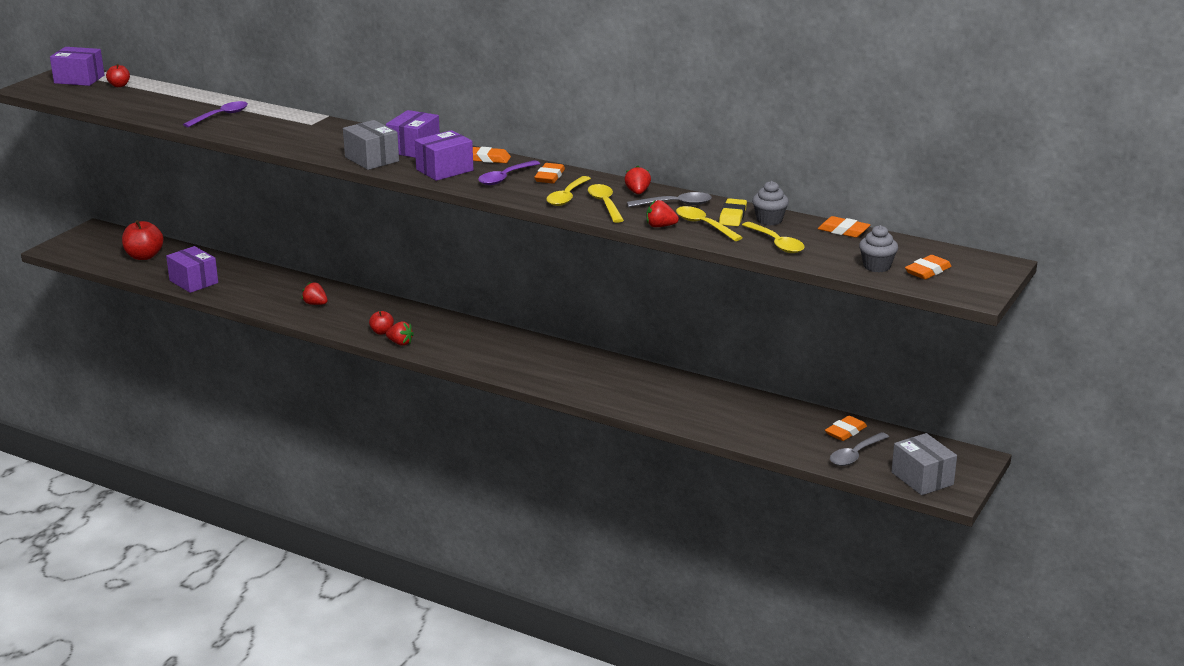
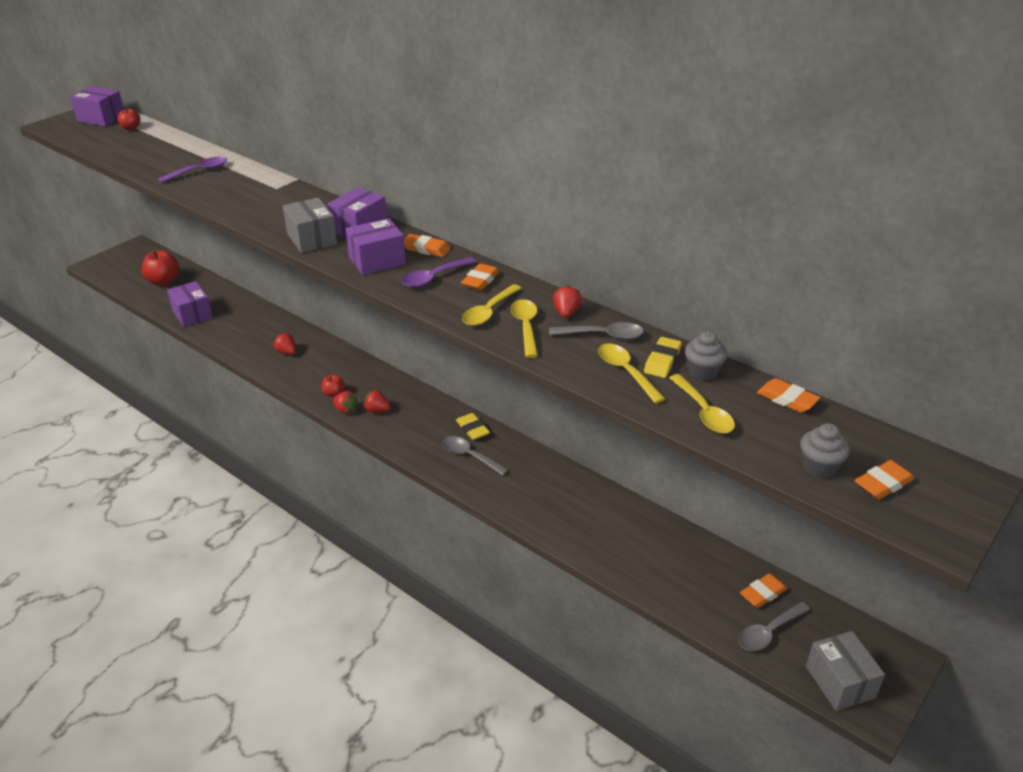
camera: 10 degrees right, 10 degrees up
red strawberry [647,200,679,227] -> red strawberry moved to [364,389,391,413]
none -> grey spoon [442,436,508,475]
none -> yellow eraser [456,413,490,440]

